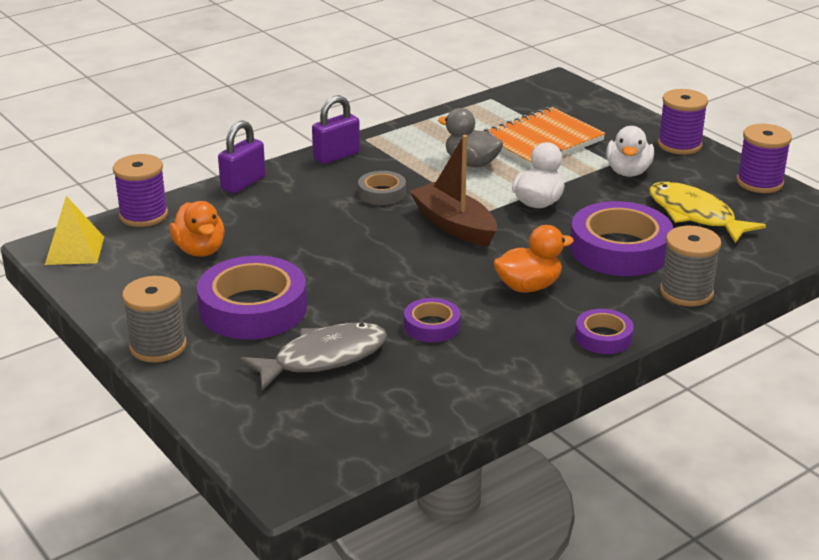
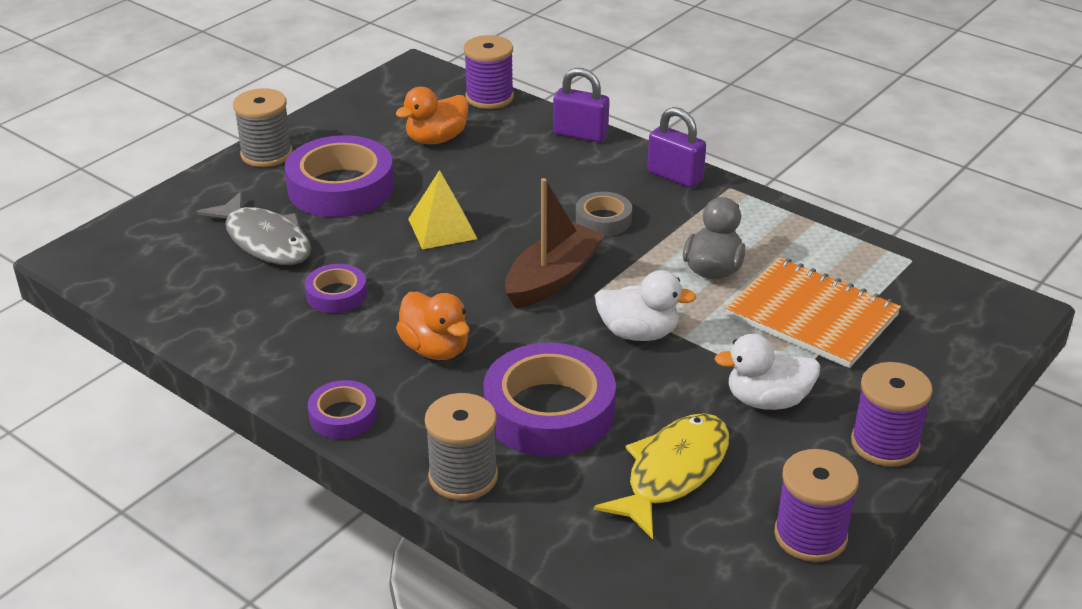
camera: 75 degrees right, 5 degrees up
yellow pyramid [45,196,104,265] -> yellow pyramid moved to [408,170,477,249]

